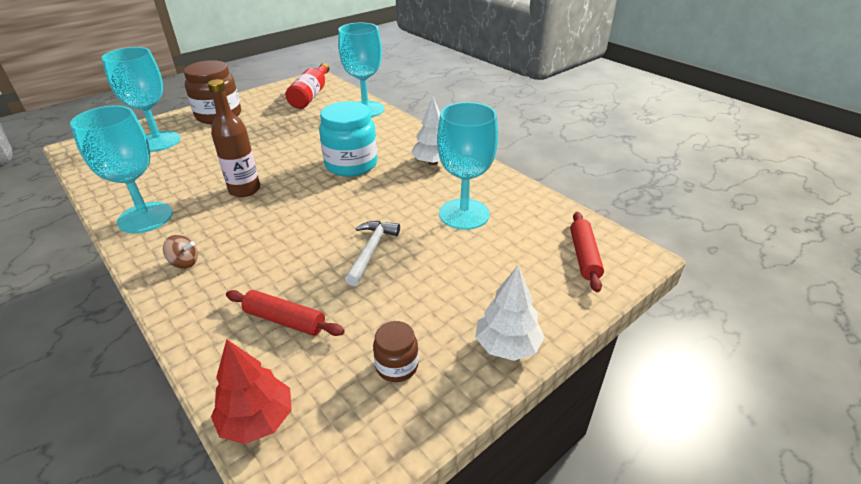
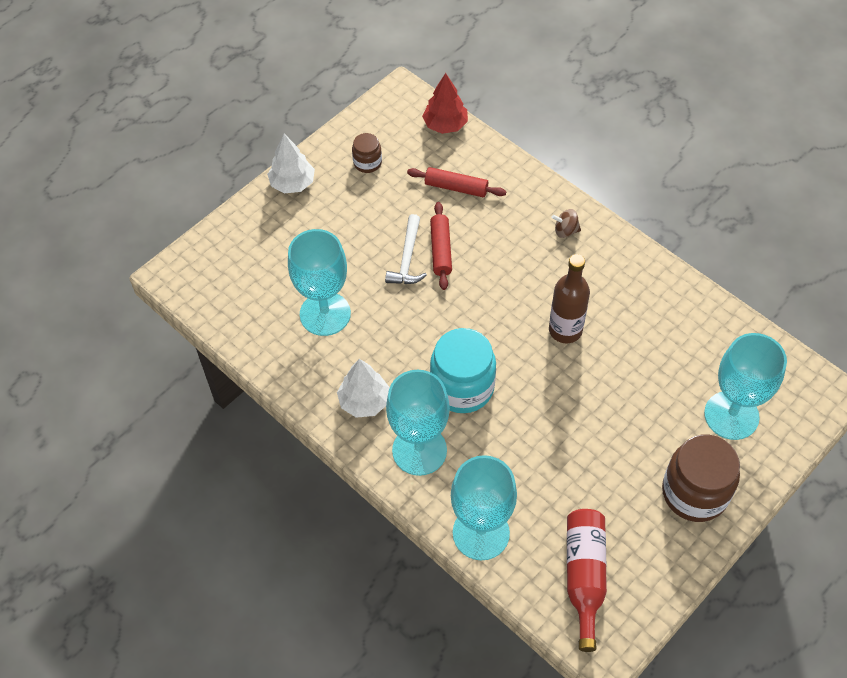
camera: 175 degrees right, 20 degrees up
turquoise goblet [70,106,173,233] -> turquoise goblet moved to [386,370,450,476]
red rolling pin [570,212,604,292] -> red rolling pin moved to [430,202,452,290]

